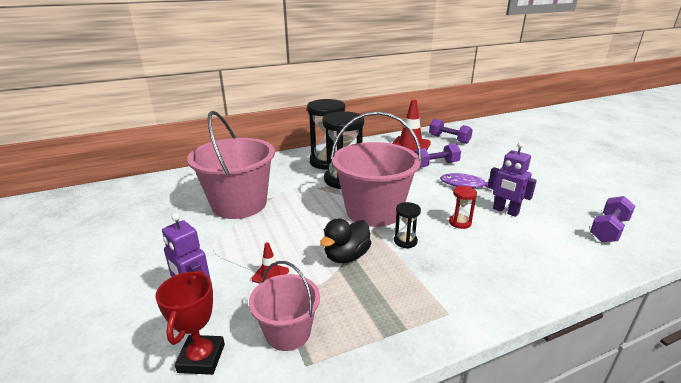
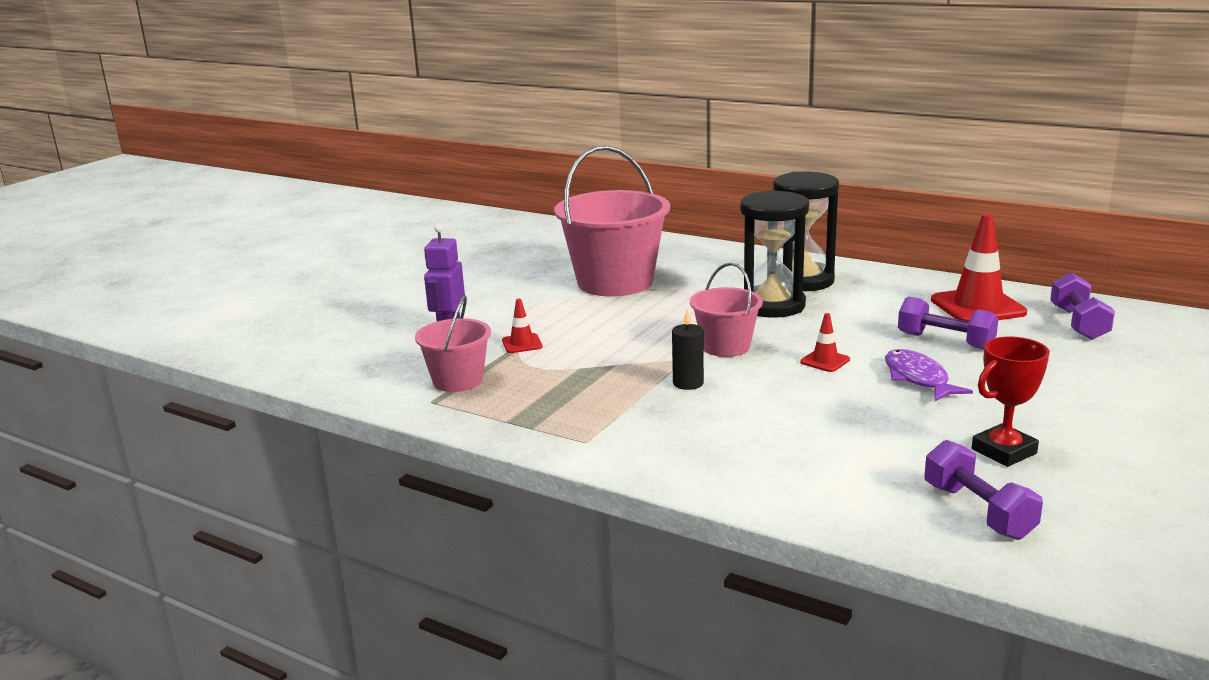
camera: 55 degrees right, 5 degrees down
red trophy [155,270,225,375] -> red trophy moved to [972,336,1050,467]
black duck [320,218,371,263] -> none
pink bucket [331,111,422,227] -> pink bucket [690,263,763,357], size x0.54
black hourglass [394,202,421,249] -> black candle [672,309,704,390]
red hourglass [449,186,477,229] -> none
purple robot [488,142,537,217] -> none
purple dumbbell [590,196,635,242] -> purple dumbbell turned 60 degrees clockwise [925,440,1043,540]
none -> red traffic cone [800,313,850,372]

